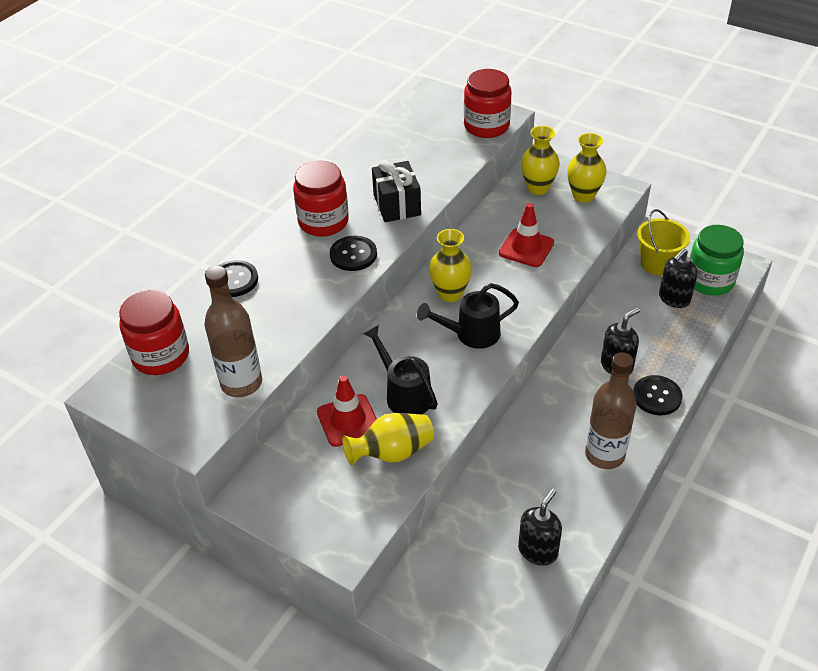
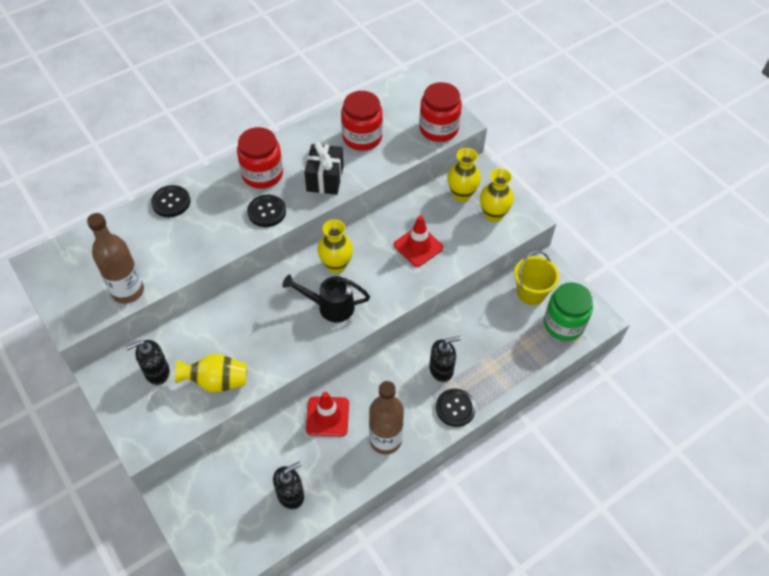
camera: 20 degrees right, 10 degrees up
red jar [119,290,189,375] -> red jar moved to [341,91,383,151]
red traffic cone [317,376,377,447] -> red traffic cone moved to [306,392,349,436]
black watering can [363,325,438,414] -> none
black soap dispenser [659,248,698,308] -> black soap dispenser moved to [126,340,170,385]

